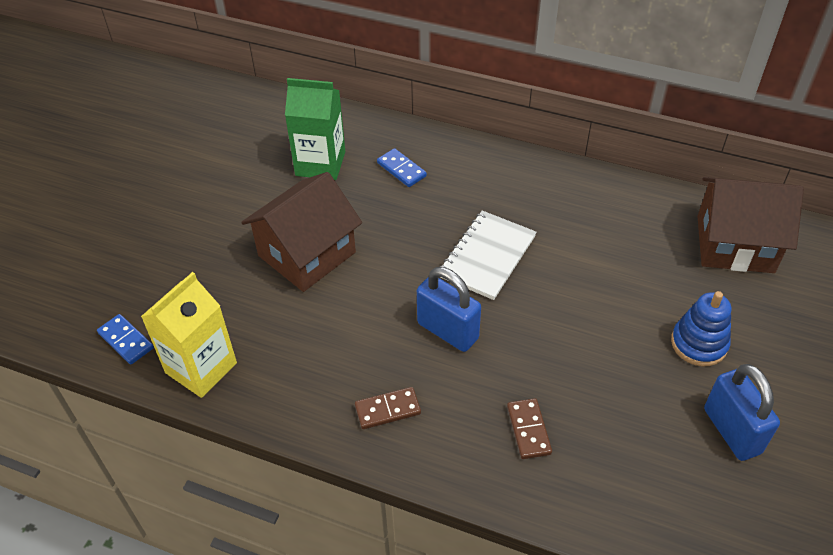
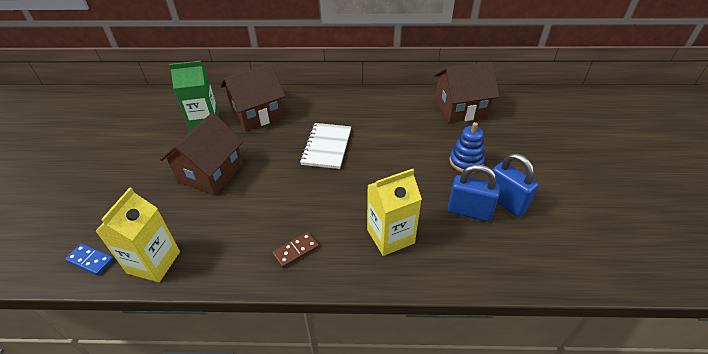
camera: 20 degrees left, 5 degrees down
blue domino [377,148,427,187] -> brown house [221,64,285,131]
blue padlock [417,267,481,352] -> blue padlock moved to [448,164,500,221]
brown domino [507,398,552,459] -> yellow carton [367,169,422,256]

